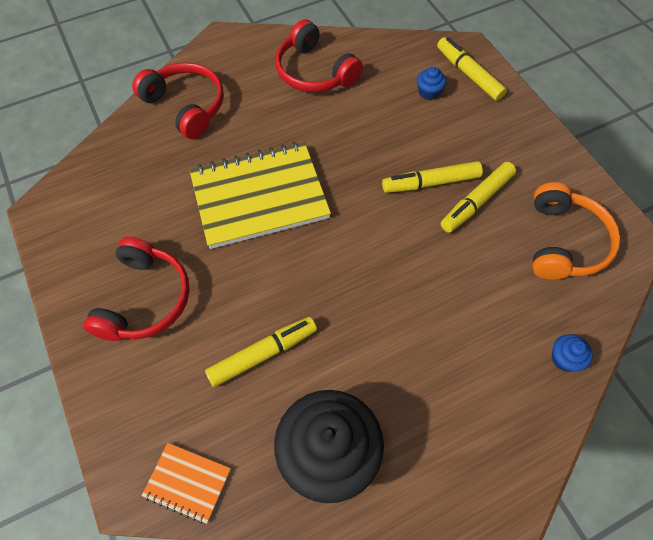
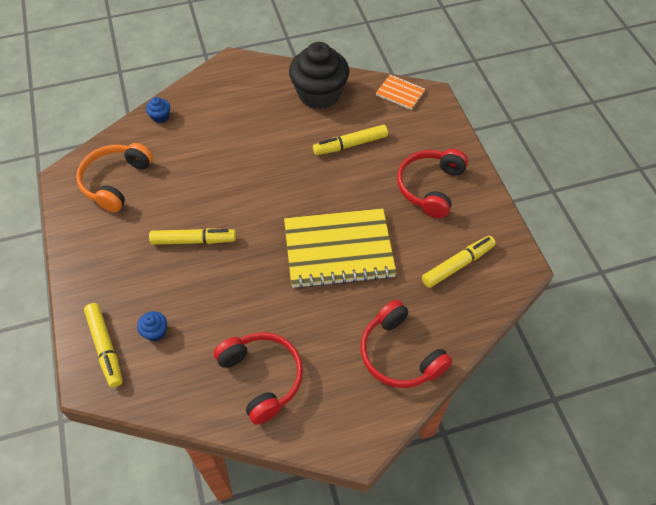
camera: 170 degrees left, 5 degrees down
yellow marker [441,162,516,233] -> yellow marker moved to [422,236,496,288]

